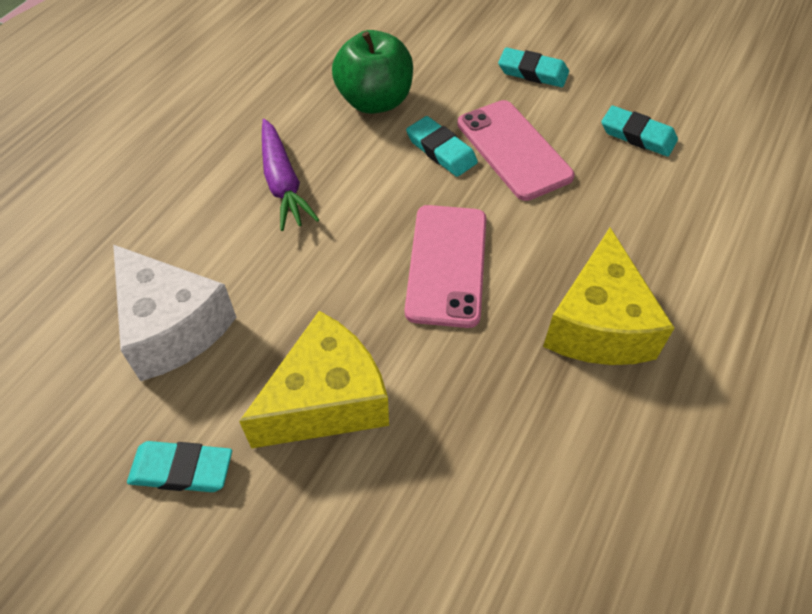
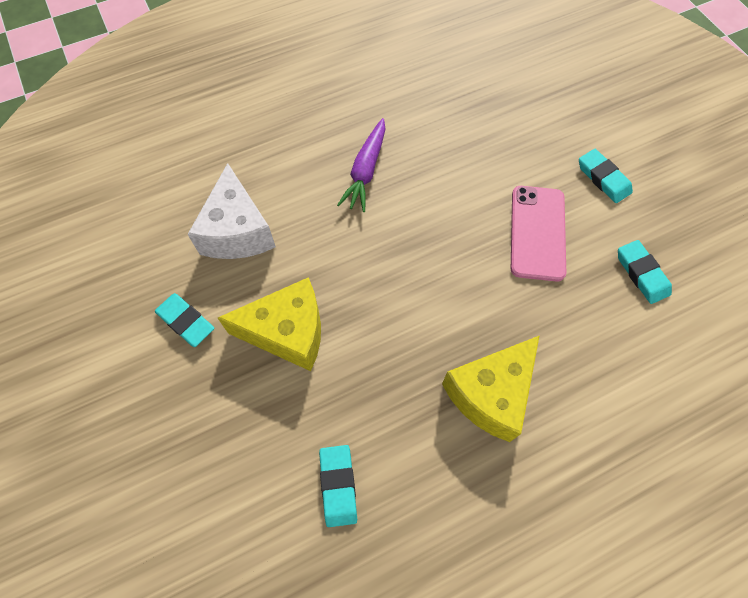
camera: 35 degrees right, 10 degrees up
green apple [332,30,413,114] -> none
pink phone [405,205,486,328] -> none
turquoise eraser [406,116,478,177] -> turquoise eraser moved to [319,445,357,527]

